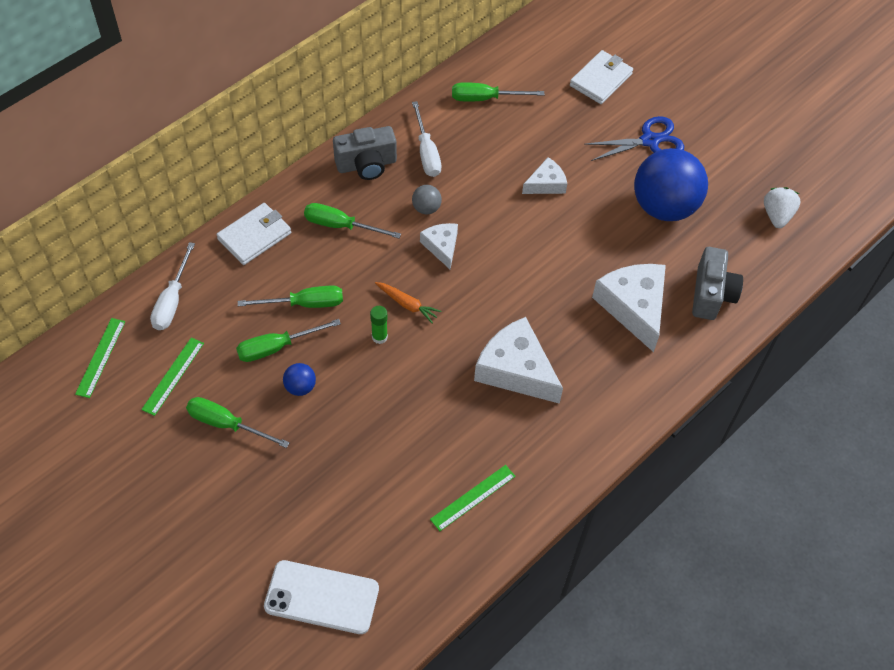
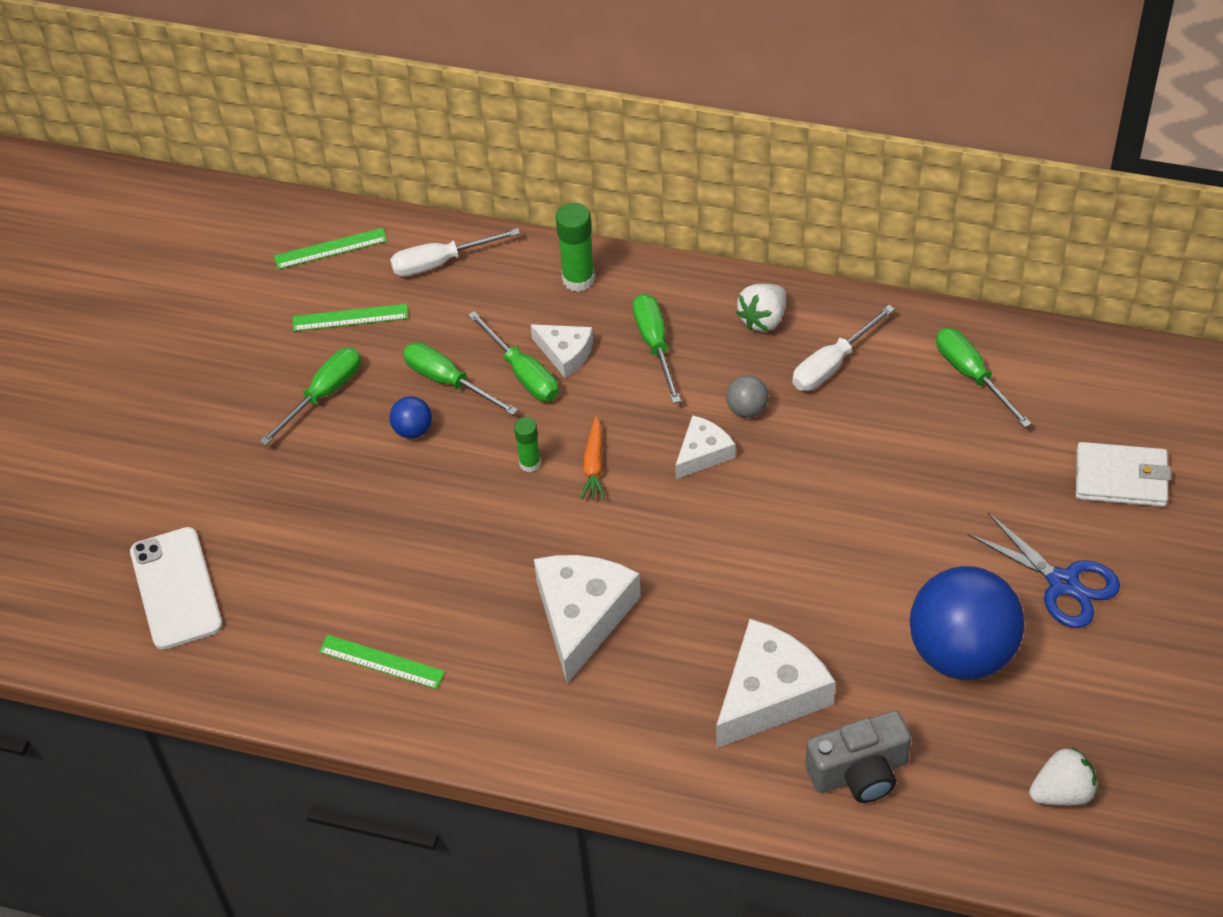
camera: 65 degrees right, 5 degrees down
green screwdriver [186,397,290,448] -> green screwdriver turned 45 degrees clockwise [260,348,361,446]
white wallet [216,203,291,265] -> green glue stick [556,202,595,292]
grey camera [333,126,397,180] -> white strawberry [736,284,786,332]
white cheese [522,157,567,194] -> white cheese moved to [530,324,593,378]

